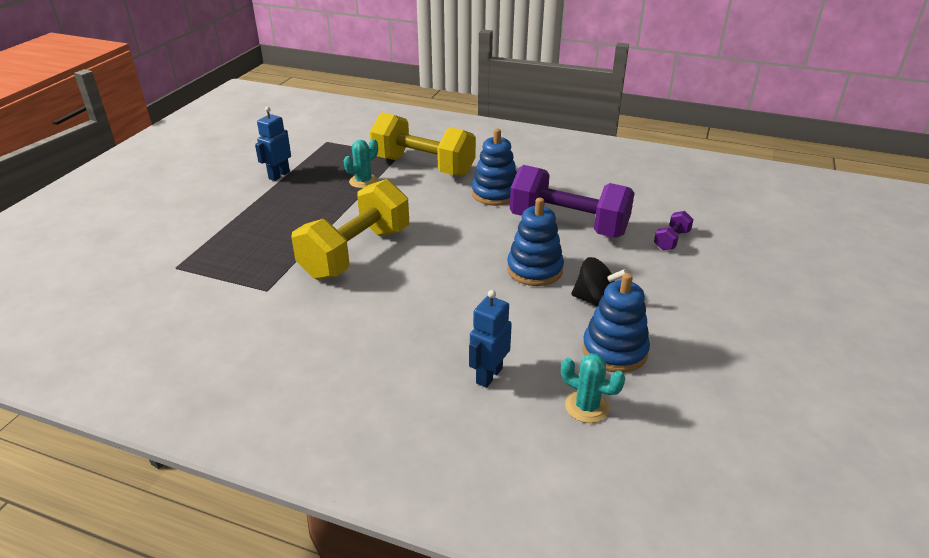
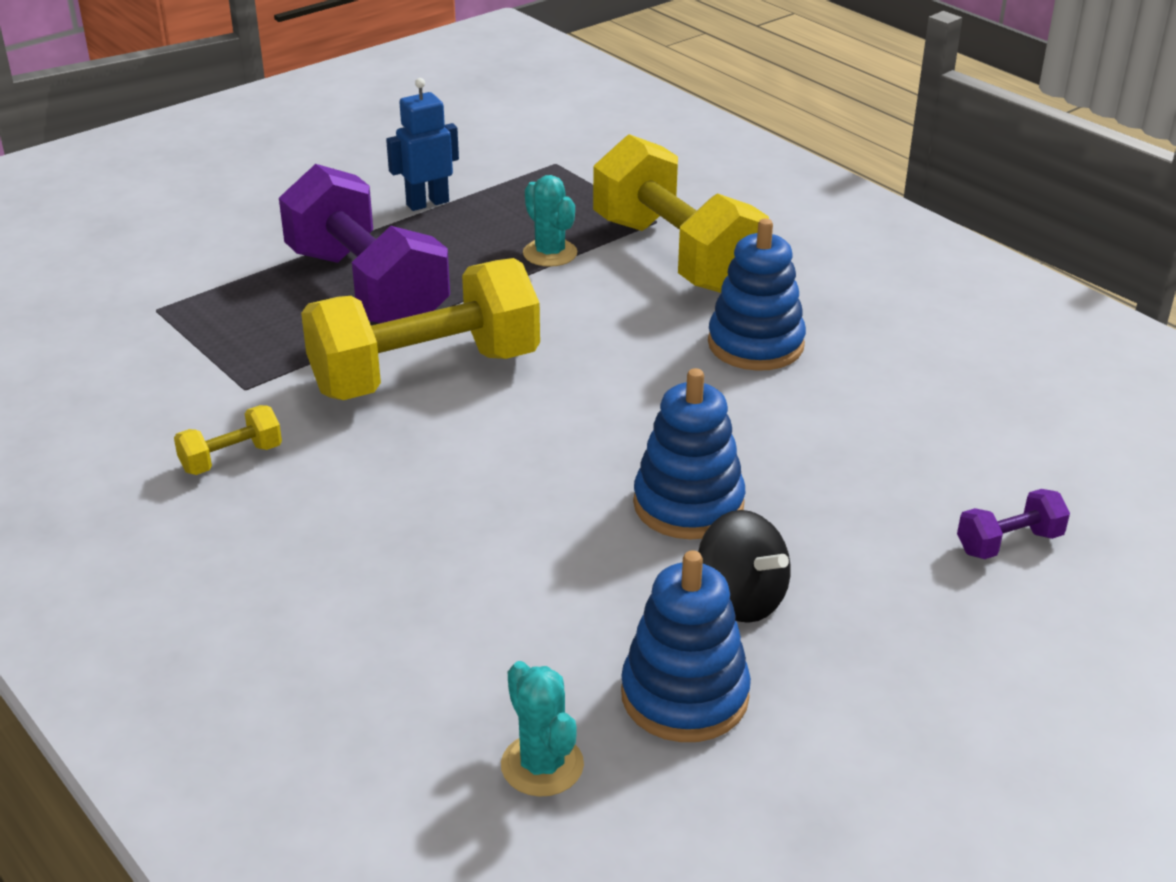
camera: 30 degrees right, 0 degrees up
turquoise cactus [343,139,378,188] -> turquoise cactus turned 75 degrees clockwise [523,175,577,267]
blue robot [469,290,512,388] -> none
purple dumbbell [510,165,634,238] -> purple dumbbell moved to [279,164,450,323]
none -> yellow dumbbell [174,405,282,475]

